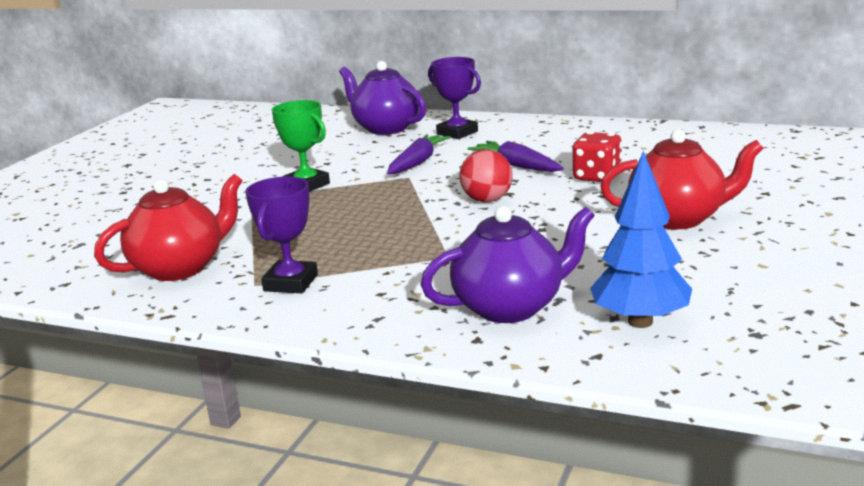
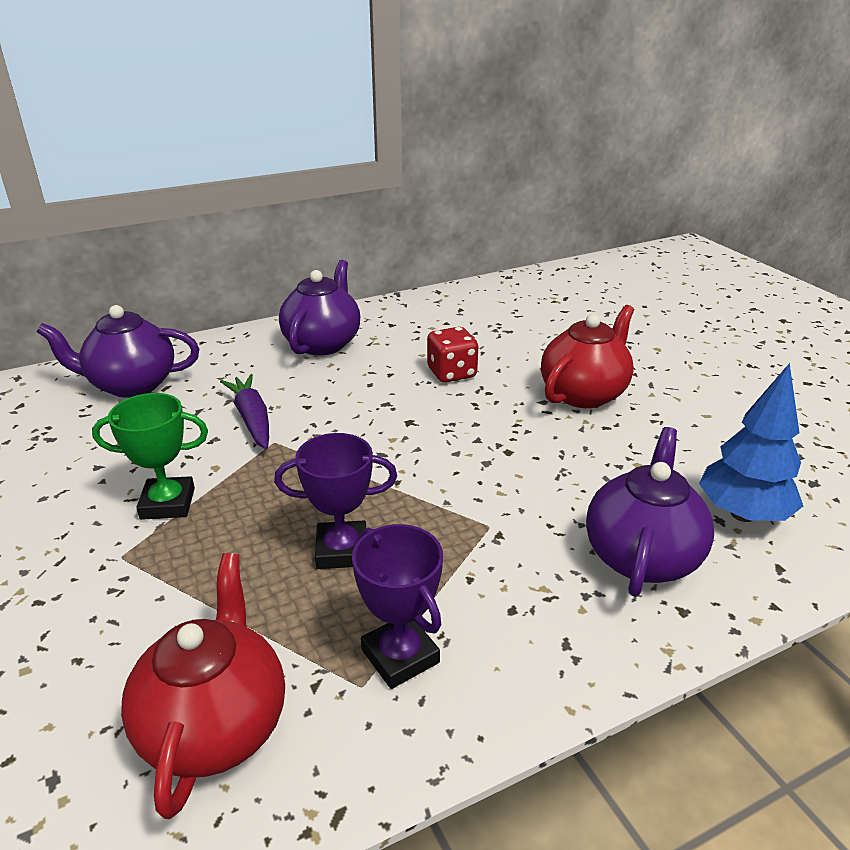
camera: 50 degrees left, 10 degrees up
purple trophy [428,57,481,139] -> purple trophy moved to [274,433,397,569]
red ball [459,149,513,202] -> none
purple carrot [468,141,564,172] -> none
none -> purple teapot [279,260,360,356]

